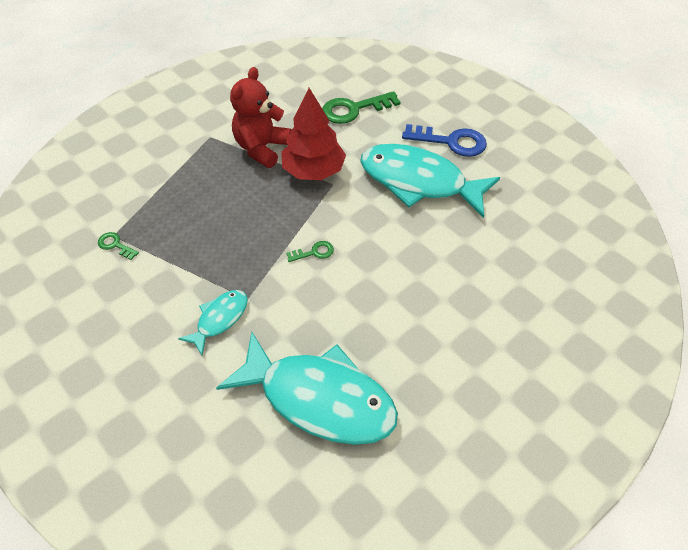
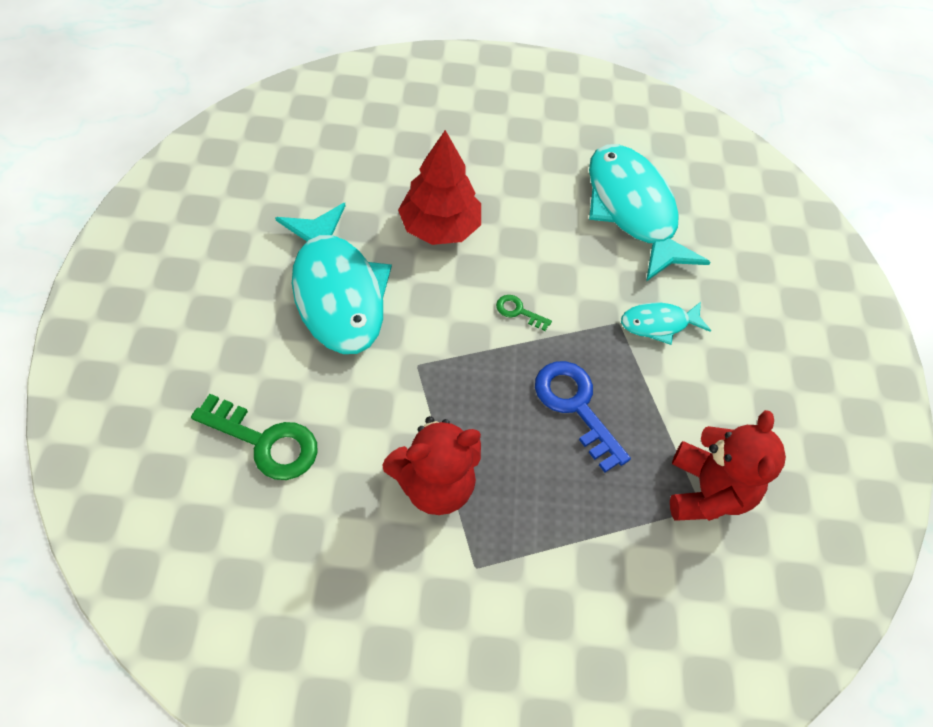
camera: 140 degrees left, 5 degrees up
green key [98,232,139,260] -> red teddy bear [670,410,786,521]
red tree [281,88,346,180] -> red tree moved to [398,130,481,245]
blue key [402,124,487,157] -> blue key moved to [535,361,631,472]

